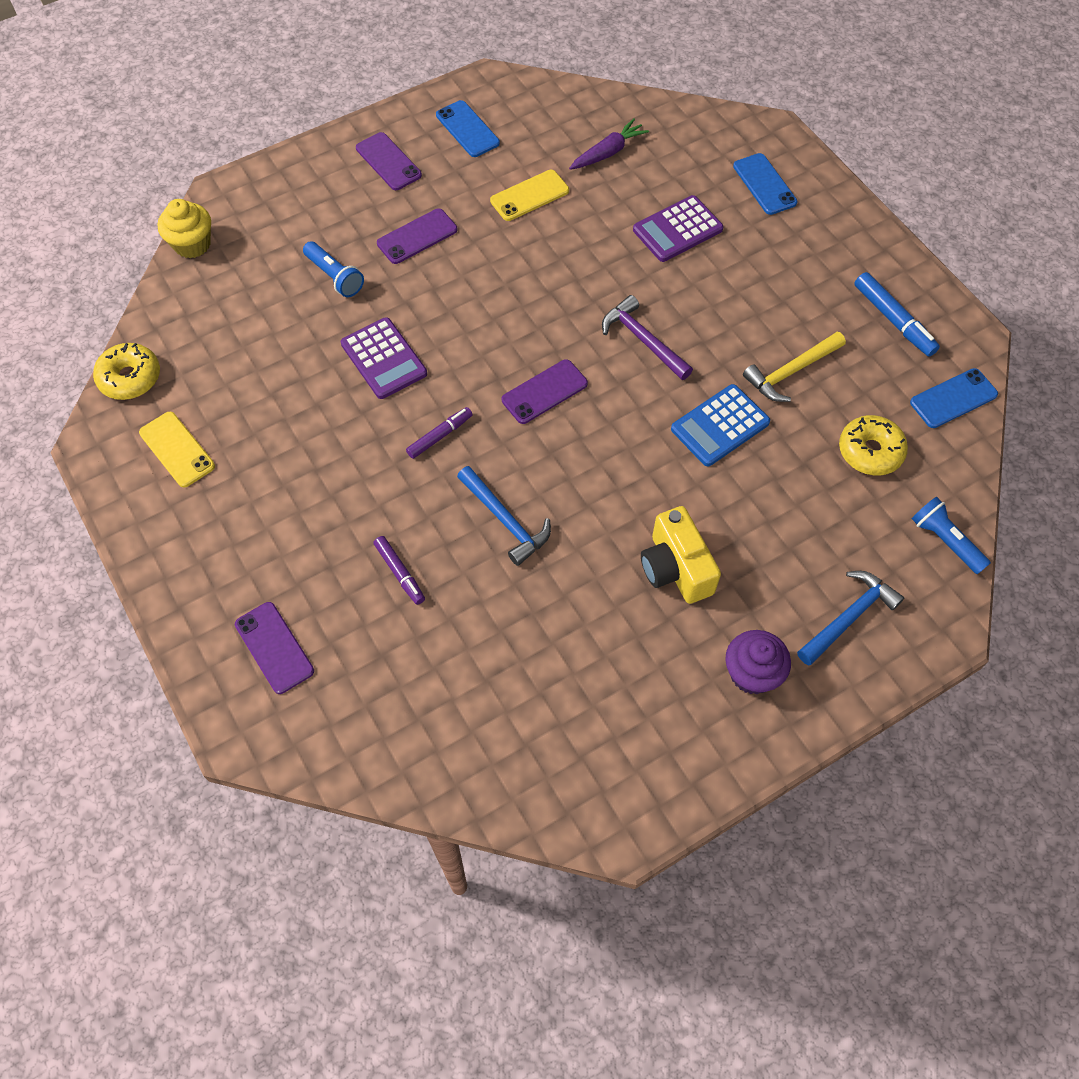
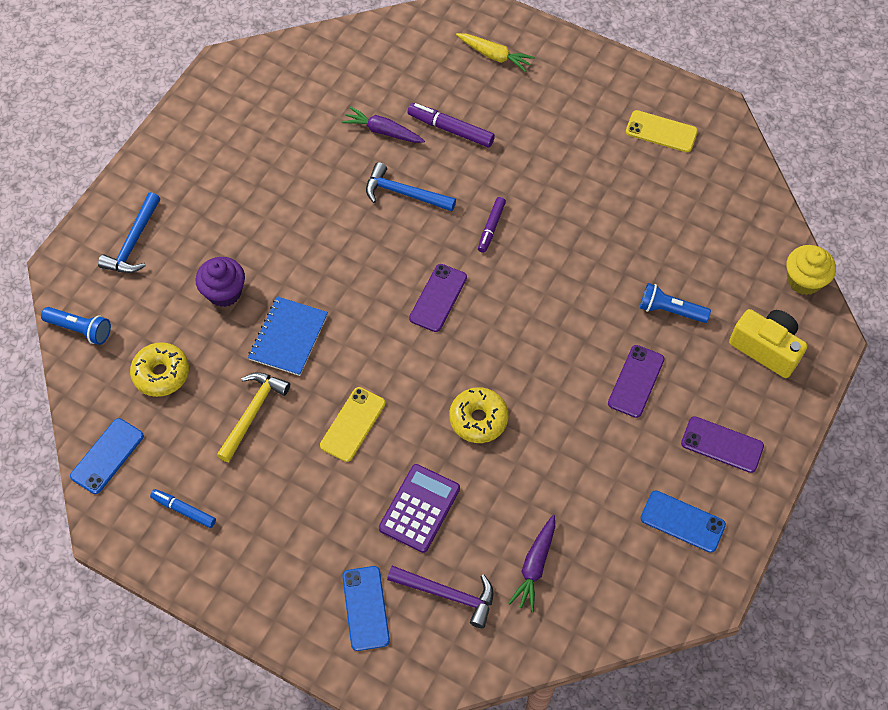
camera: 150 degrees right, 0 degrees up
yellow donut [93,343,160,400] -> yellow donut moved to [449,387,508,443]
purple phone [235,602,314,694] -> yellow carrot [456,33,535,72]
purple calculator [341,317,427,399] -> none
purple marker [374,536,425,605] -> purple marker [407,103,495,147], size x1.50
yellow phone [490,170,569,221] -> yellow phone moved to [320,387,385,462]
purple hammer [602,295,693,380] -> purple hammer moved to [387,566,494,628]
yellow camera [641,506,721,604] -> yellow camera moved to [729,309,808,378]
blue calculator [671,384,770,466] -> blue notebook [248,296,328,376]
purple cupcake [725,630,791,694] -> purple cupcake moved to [196,257,245,307]
blue phone [733,153,797,215] -> blue phone turned 45 degrees clockwise [342,566,390,651]
blue marker [854,272,940,357] -> blue marker [150,489,216,528], size x0.67
none -> purple carrot [342,107,425,143]

